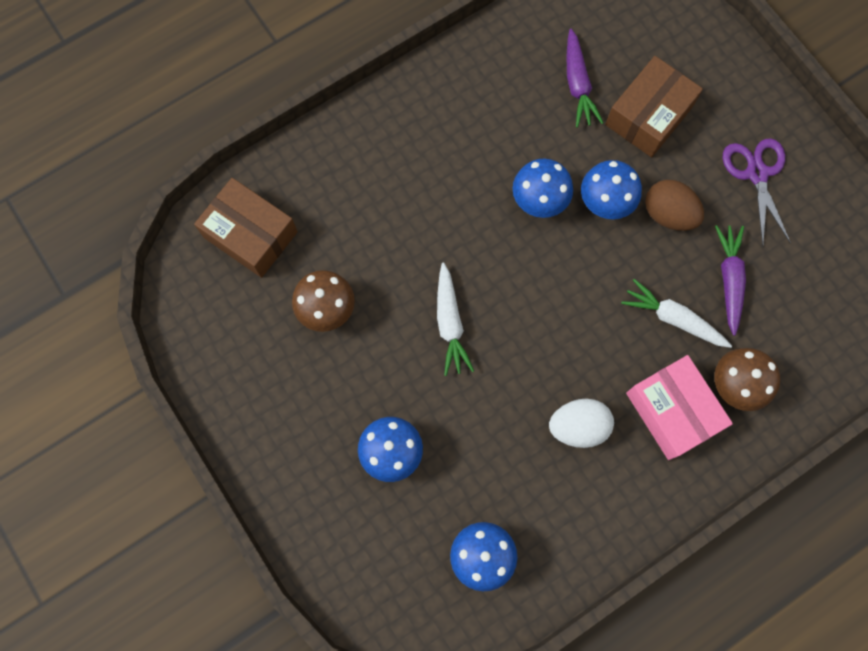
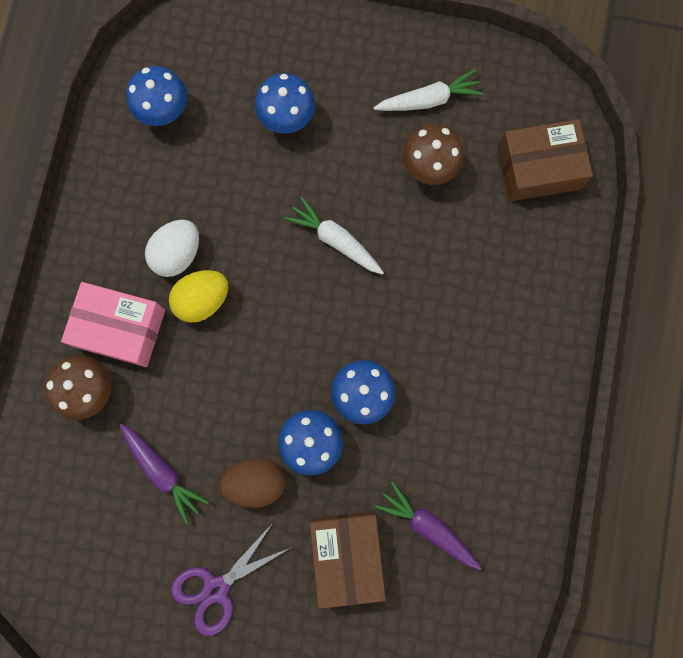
camera: 135 degrees right, 5 degrees up
white carrot [621,279,732,348] -> white carrot moved to [373,69,484,111]
purple scissors [722,138,791,246] -> purple scissors turned 105 degrees clockwise [171,523,292,636]
none -> yellow egg [169,270,228,323]

